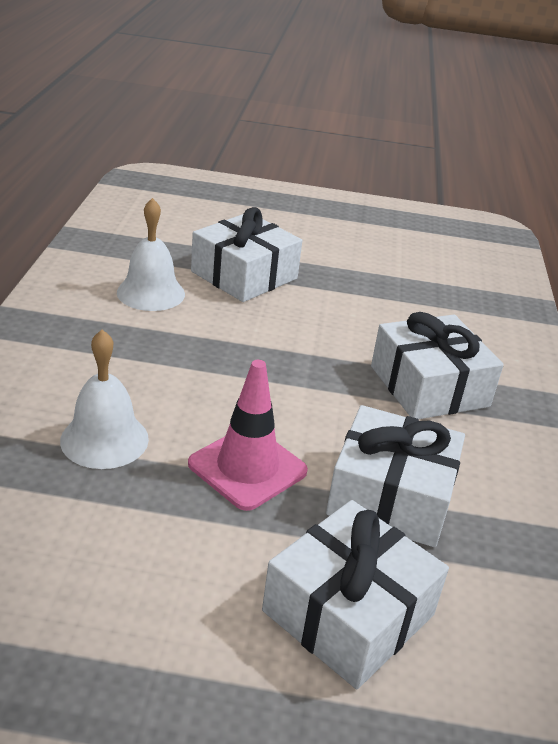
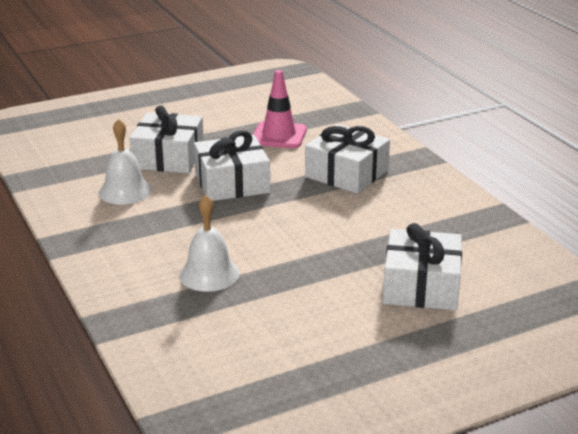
camera: 30 degrees left, 5 degrees down
pink traffic cone [188,360,308,511] -> pink traffic cone moved to [253,70,307,148]
white gift [326,405,465,547] -> white gift moved to [194,130,270,201]

